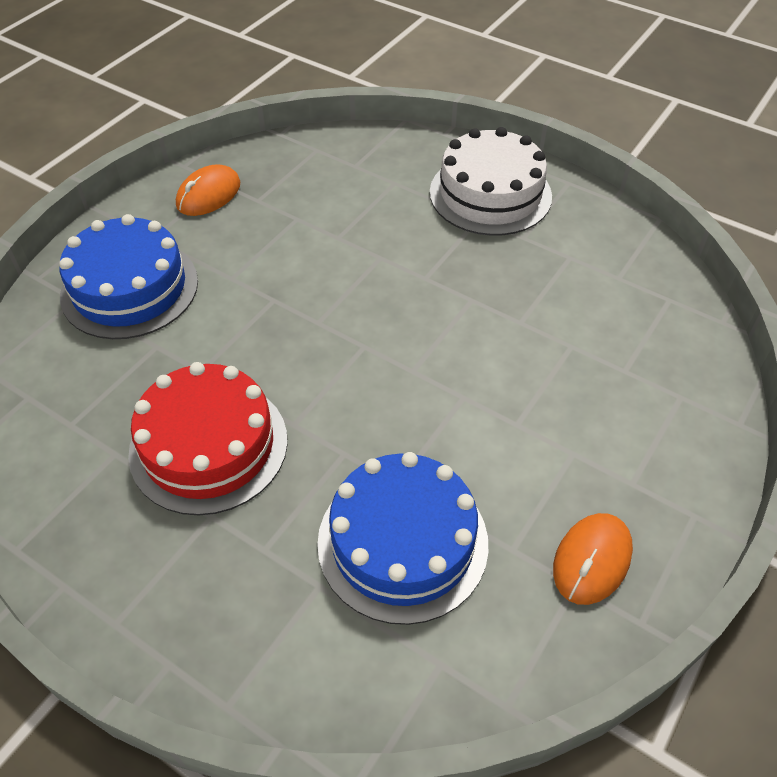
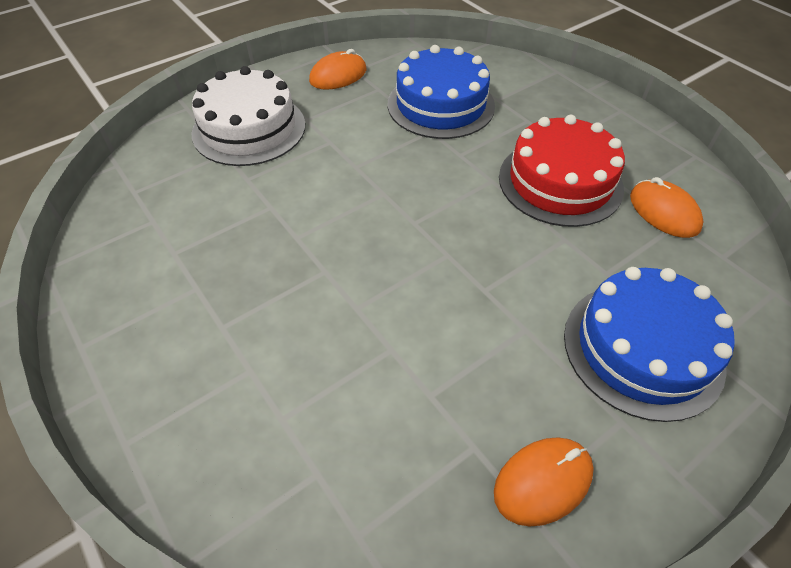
camera: 160 degrees left, 0 degrees up
white cake [430,127,552,236] -> white cake moved to [191,66,305,166]
none -> orange mouse [630,177,703,238]

